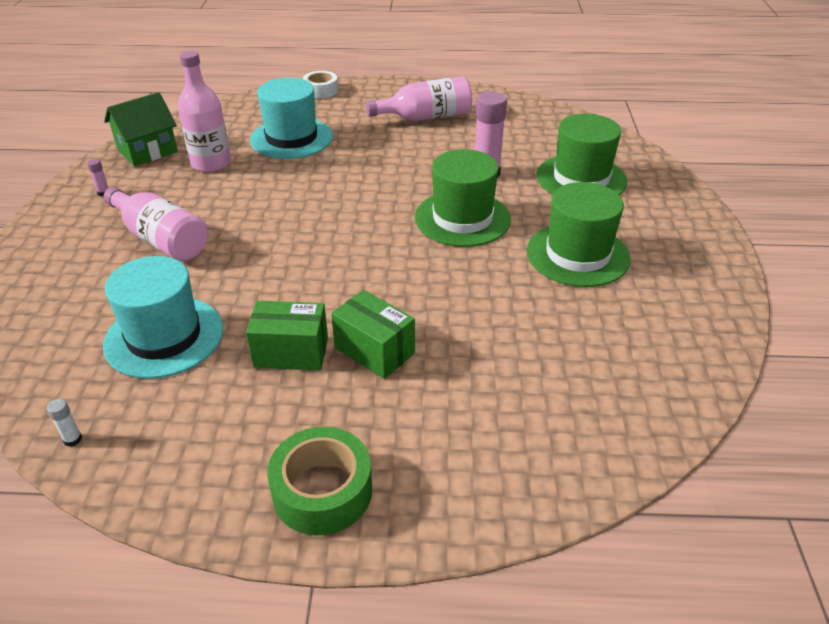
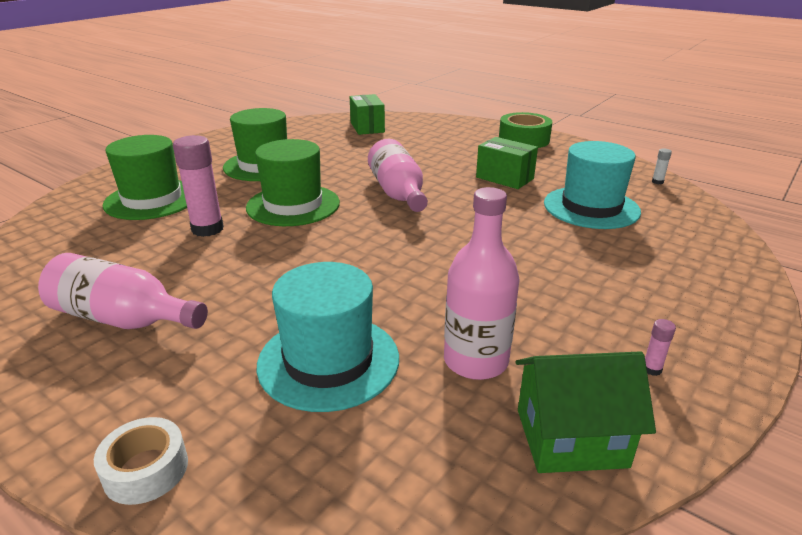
camera: 145 degrees left, 10 degrees down
pink bottle [103,187,208,261] -> pink bottle moved to [368,139,428,212]
green box [331,290,415,379] -> green box moved to [350,94,385,135]

